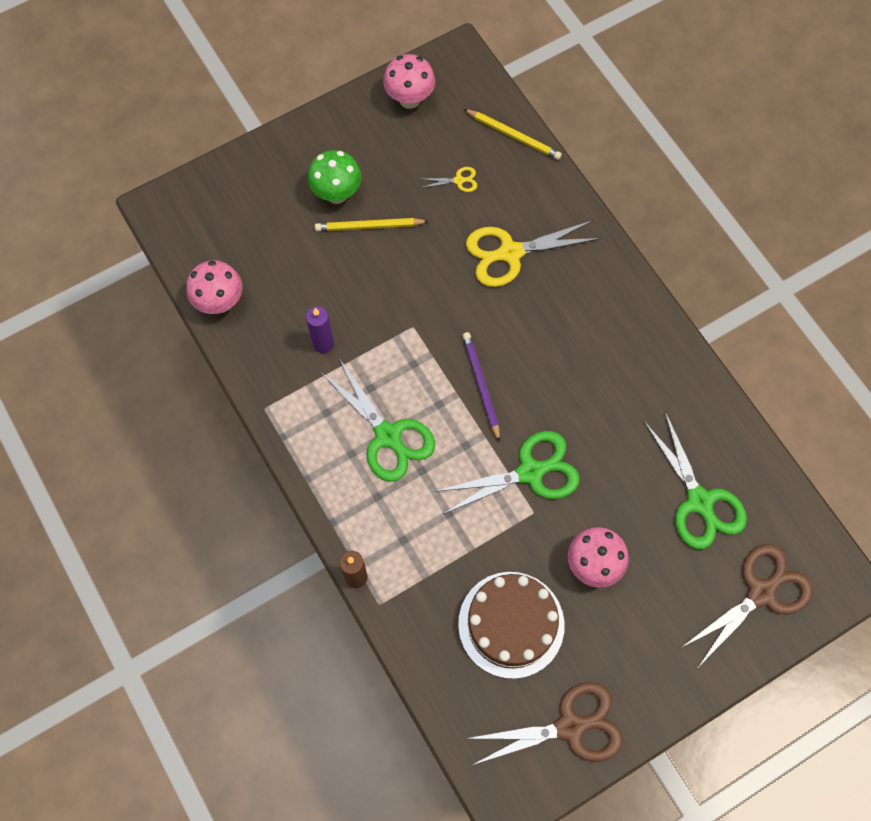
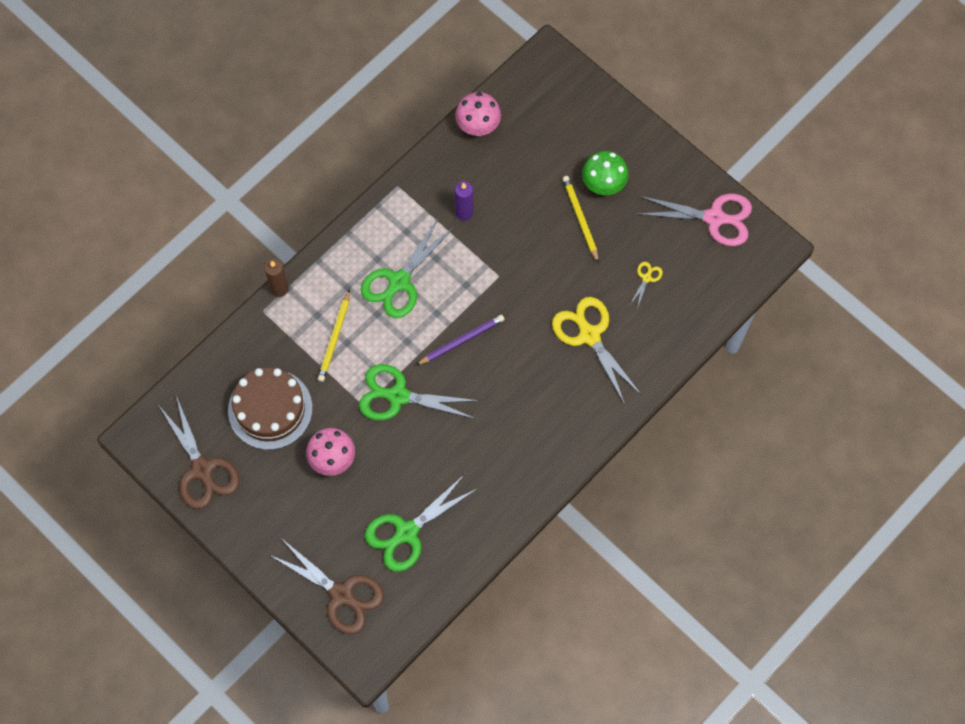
camera: 75 degrees right, 0 degrees up
pink mushroom [383,54,435,109] -> pink scissors [638,194,752,246]
yellow scissors [420,167,477,192] -> yellow scissors turned 135 degrees counterclockwise [630,262,663,308]
green scissors [434,431,580,514] -> green scissors turned 135 degrees clockwise [359,364,480,420]
yellow pencil [464,109,562,160] -> yellow pencil moved to [318,289,350,382]

